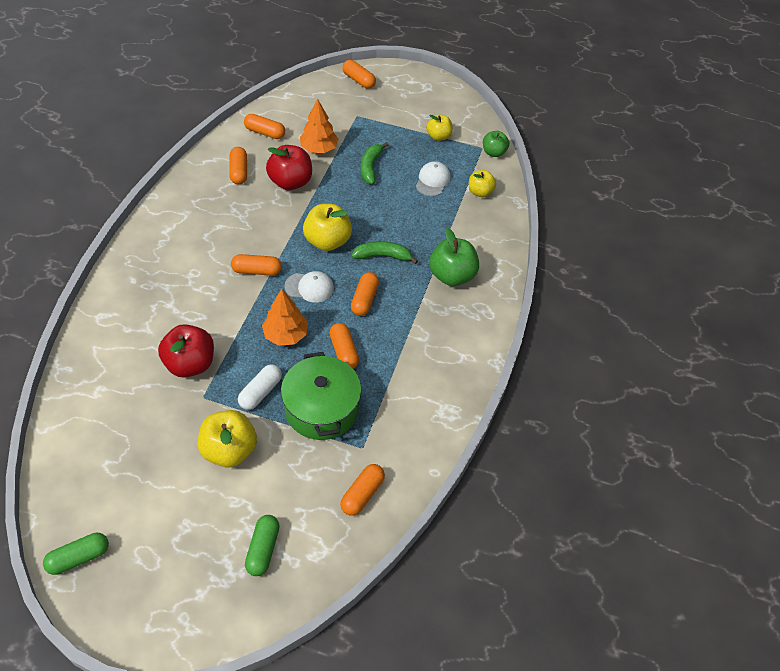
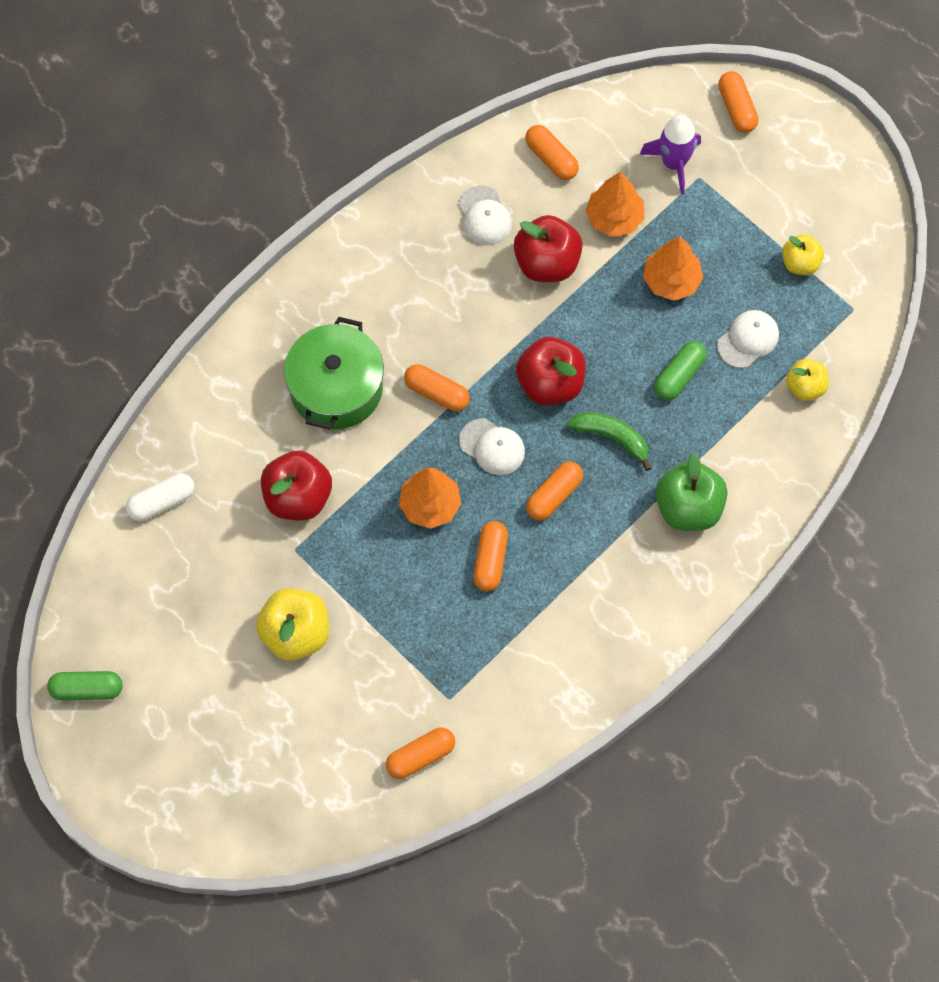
camera: 30 degrees right, 15 degrees up
orange capsule [229,147,247,184] -> white cap [458,186,512,245]
white capsule [238,365,282,410] -> white capsule moved to [126,473,194,521]
green capsule [245,515,280,576] -> green capsule moved to [654,341,707,400]
green pot [281,352,362,440] -> green pot moved to [284,317,384,430]
yellow apple [303,204,352,251] -> red apple [516,337,586,405]
green banana [361,142,389,184] -> orange tree [643,236,703,301]
green apple [483,131,509,157] -> none
none -> purple rocket [640,115,701,195]

